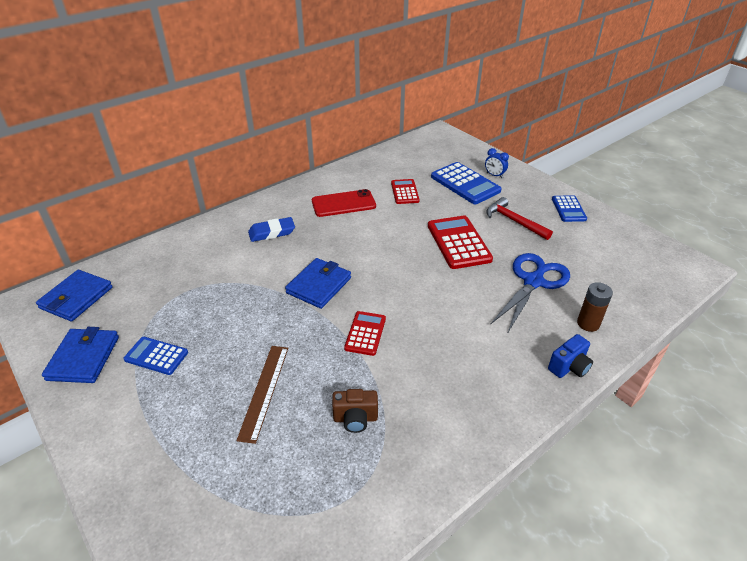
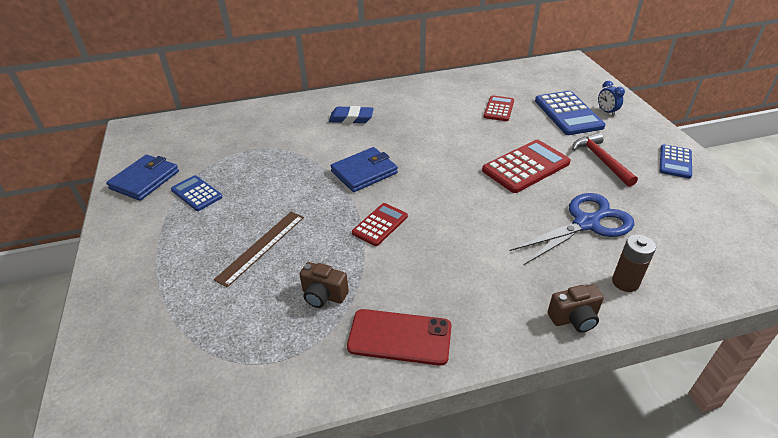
camera: 25 degrees right, 0 degrees up
blue wallet [36,270,113,321] -> none
red phone [312,189,376,217] -> red phone moved to [347,309,452,366]
red calculator [428,216,493,269] -> red calculator turned 45 degrees clockwise [482,140,571,193]
blue camera [548,334,593,378] -> brown camera [548,284,604,333]

